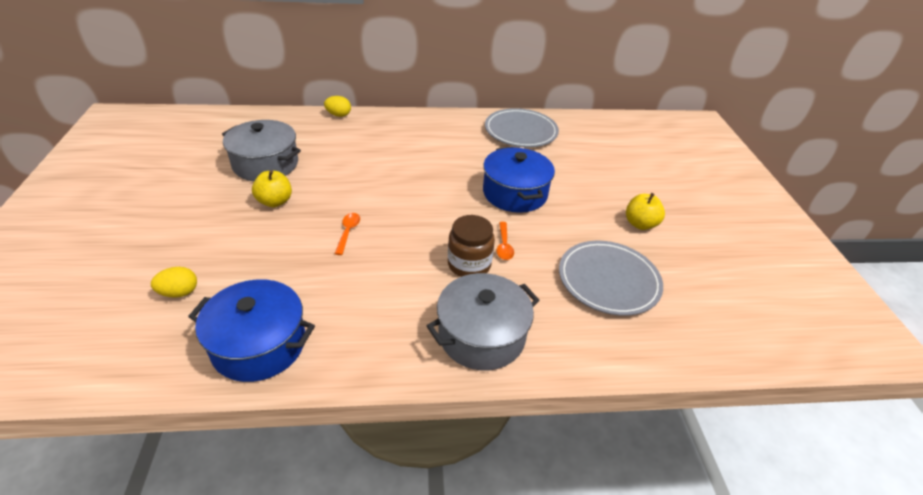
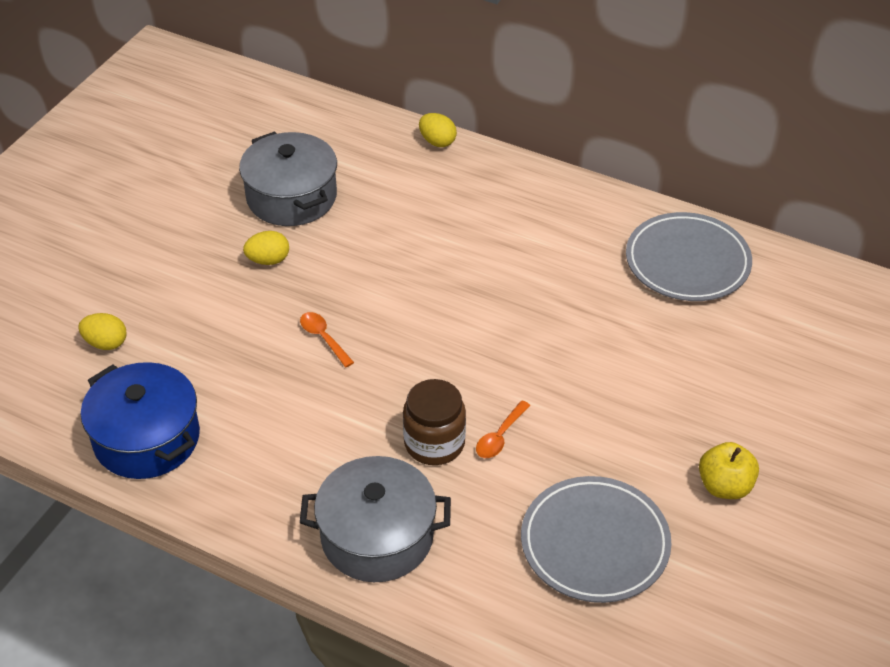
camera: 35 degrees right, 5 degrees up
yellow apple [252,170,292,207] -> yellow egg [243,231,289,265]
orange spoon [335,213,360,255] -> orange spoon turned 75 degrees counterclockwise [300,312,354,367]
blue pot [483,147,555,213] -> none

